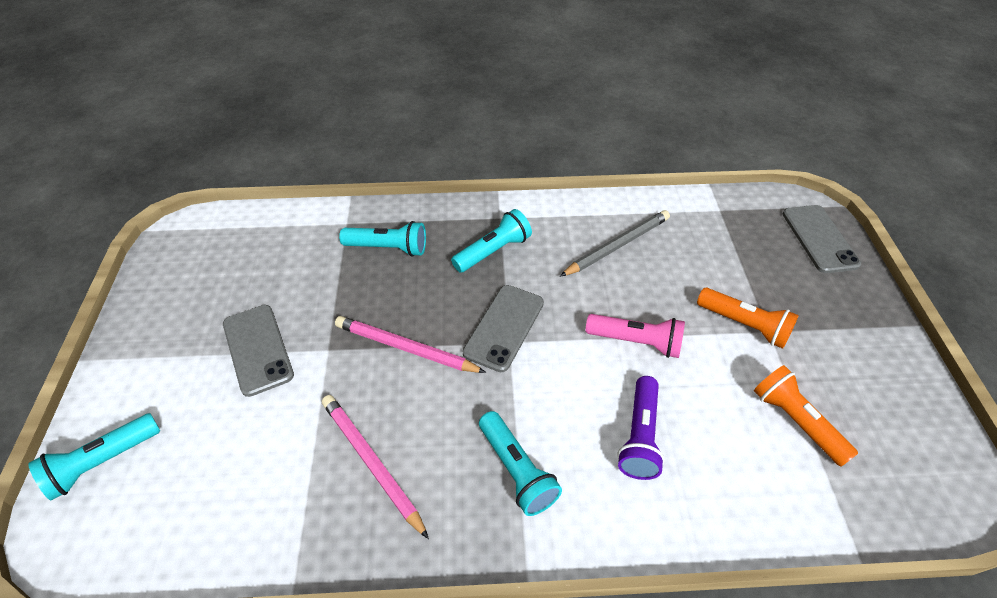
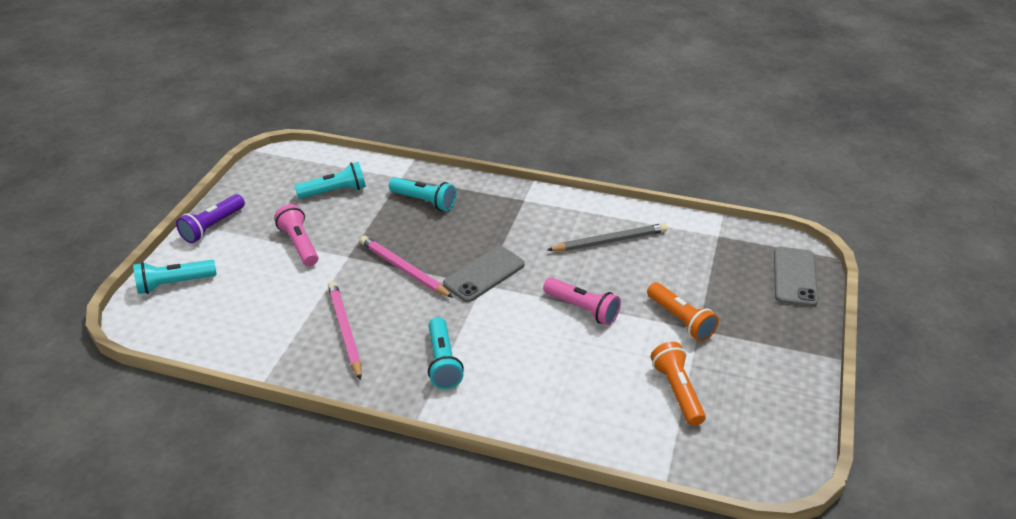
camera: 20 degrees right, 10 degrees down
grey phone [223,305,294,397] -> pink flashlight [274,204,318,266]
turquoise flashlight [451,209,532,273] -> turquoise flashlight moved to [295,162,366,199]
purple flashlight [617,376,665,480] -> purple flashlight moved to [176,194,245,243]

